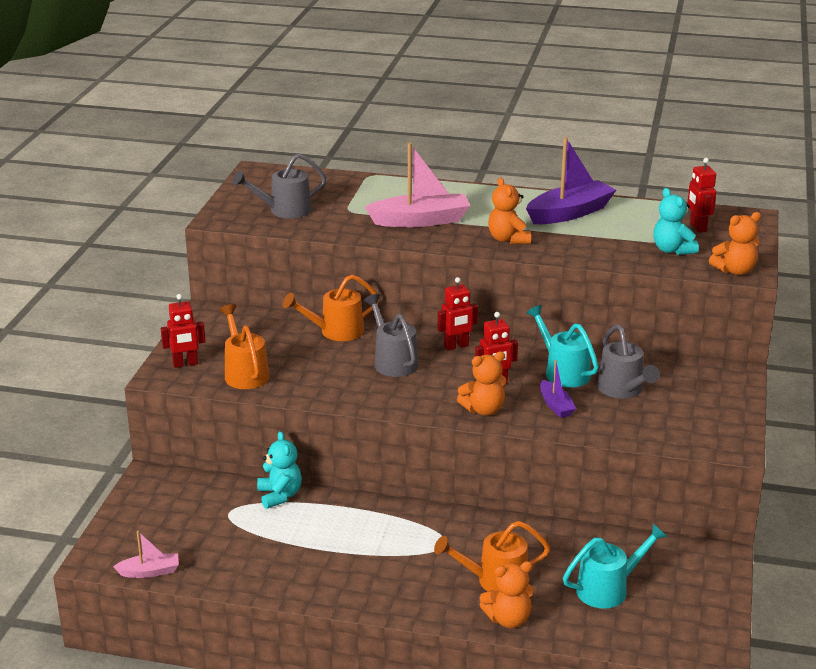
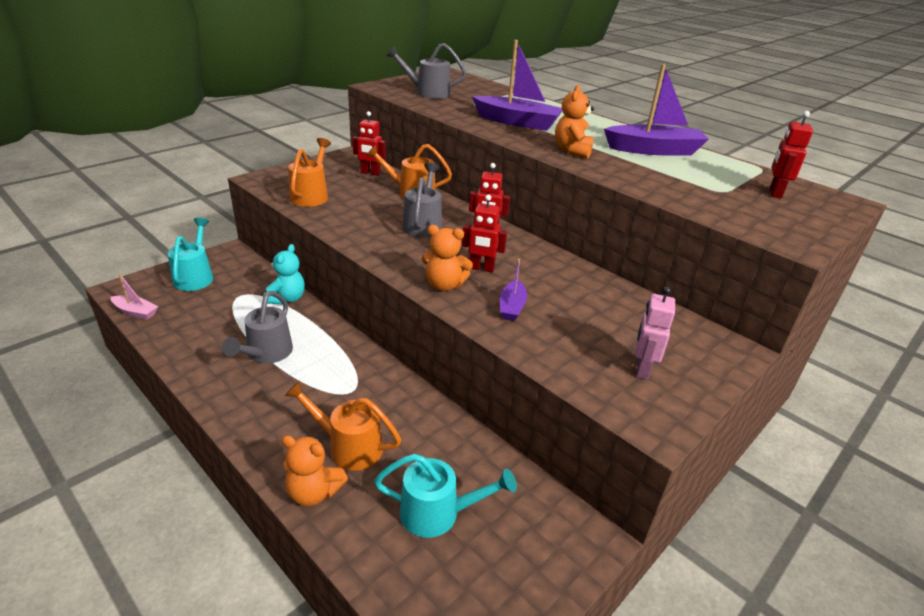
camera: 30 degrees right, 5 degrees up
red robot [161,294,205,368] -> red robot moved to [353,111,386,176]
pink boat [365,143,470,227] -> purple boat [472,40,562,131]
turquoise watering can [526,305,599,387] -> turquoise watering can moved to [168,218,213,291]
grey watering can [597,324,660,399] -> grey watering can moved to [222,291,293,364]
turquoise teddy bear [653,188,699,255] -> none
orange teddy bear [709,212,761,275] -> none
none -> pink robot [635,287,675,380]

